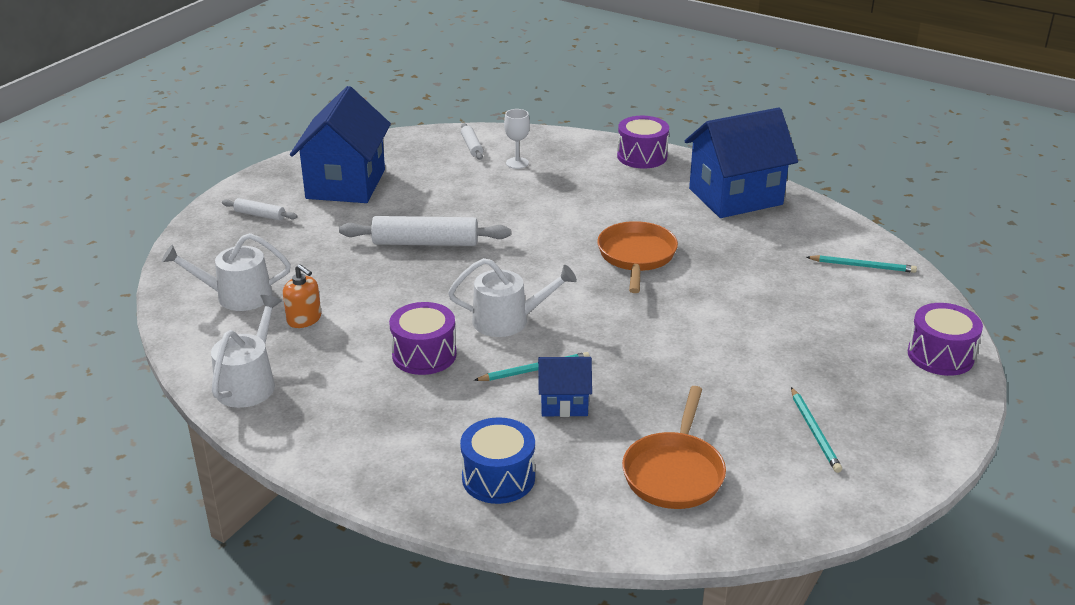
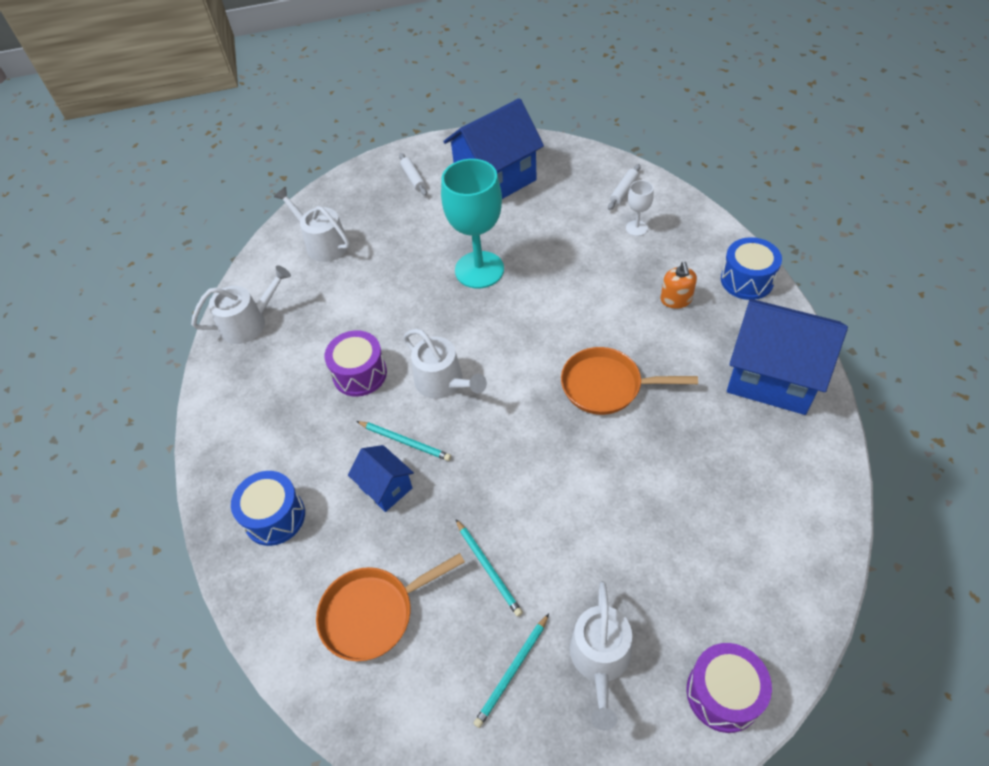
camera: 50 degrees right, 20 degrees up
orange soap dispenser [283,264,321,328] -> orange soap dispenser moved to [660,262,697,309]
white rolling pin [339,216,511,246] -> turquoise goblet [441,159,504,288]
orange pan [597,221,678,293] -> orange pan turned 135 degrees counterclockwise [561,347,698,415]
purple drum [617,116,669,169] -> blue drum [721,237,782,300]
turquoise pencil [807,255,917,273] -> turquoise pencil moved to [456,519,523,617]
none -> white watering can [570,581,632,730]

